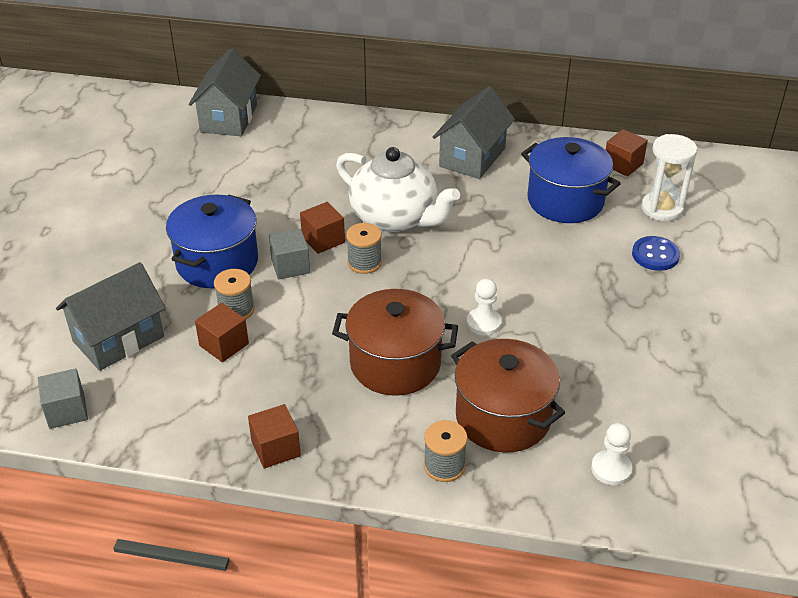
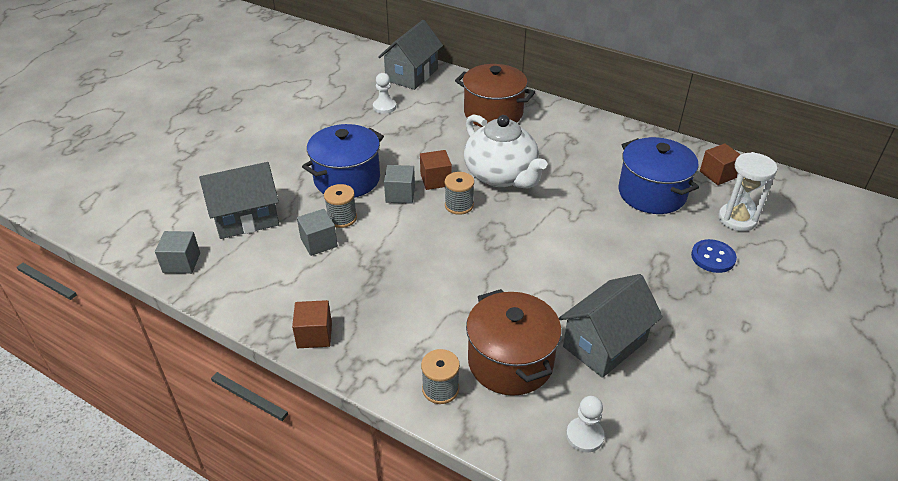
camera: 20 degrees right, 0 degrees up
brown cube [195,303,249,362] -> grey cube [297,209,338,256]
brown pot [332,289,458,396] -> brown pot moved to [455,64,535,127]
grey house [433,86,515,179] -> grey house moved to [559,274,663,378]
white pawn [467,278,502,335] -> white pawn moved to [373,73,396,114]

